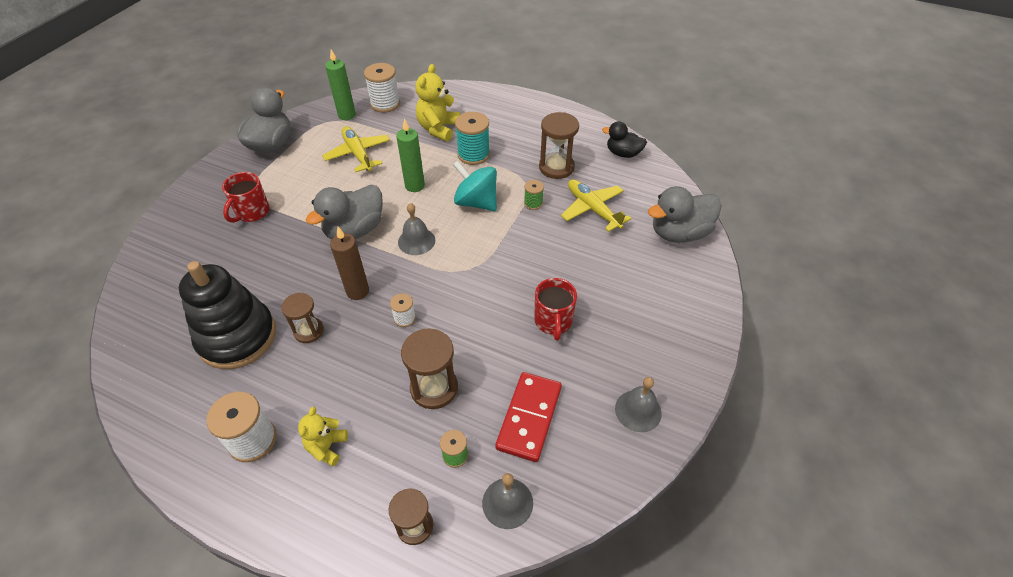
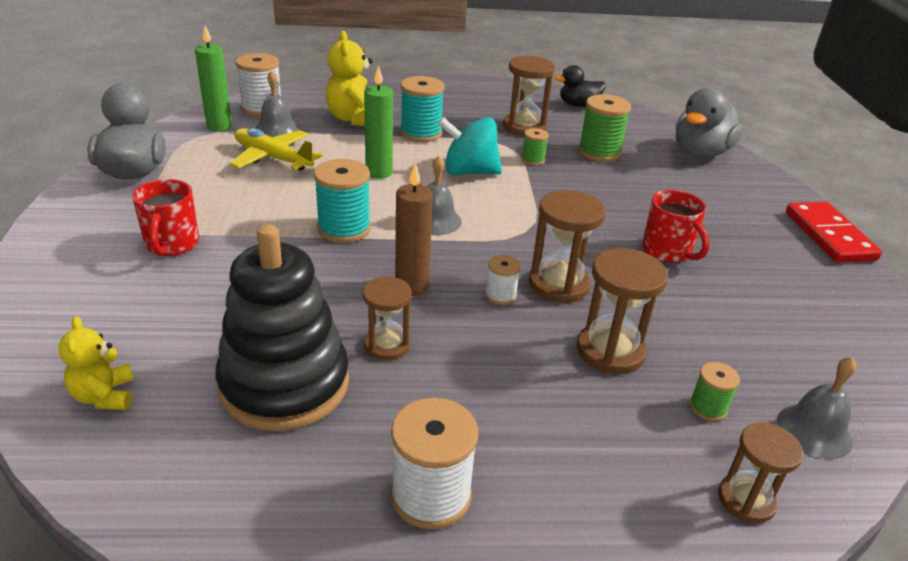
camera: 30 degrees left, 15 degrees down
yellow teddy bear [298,406,348,466] -> yellow teddy bear moved to [59,316,134,410]
grey duck [306,185,383,239] -> turquoise spool [314,159,371,243]
red domino [495,372,562,462] -> red domino moved to [786,202,882,263]
yellow plane [561,179,632,232] -> green spool [578,94,631,162]
grey bell [615,377,662,432] -> grey bell moved to [256,70,299,137]
none -> brown hourglass [529,190,606,303]

